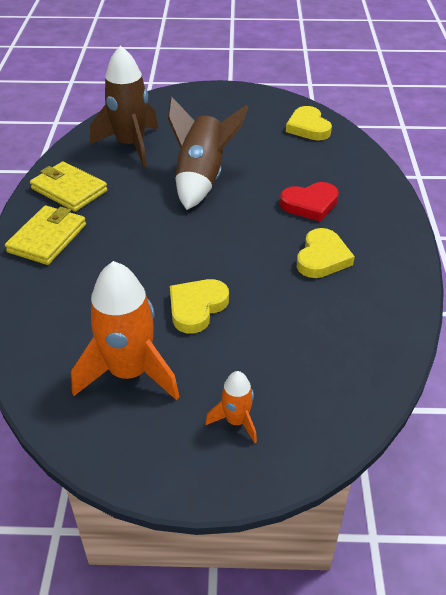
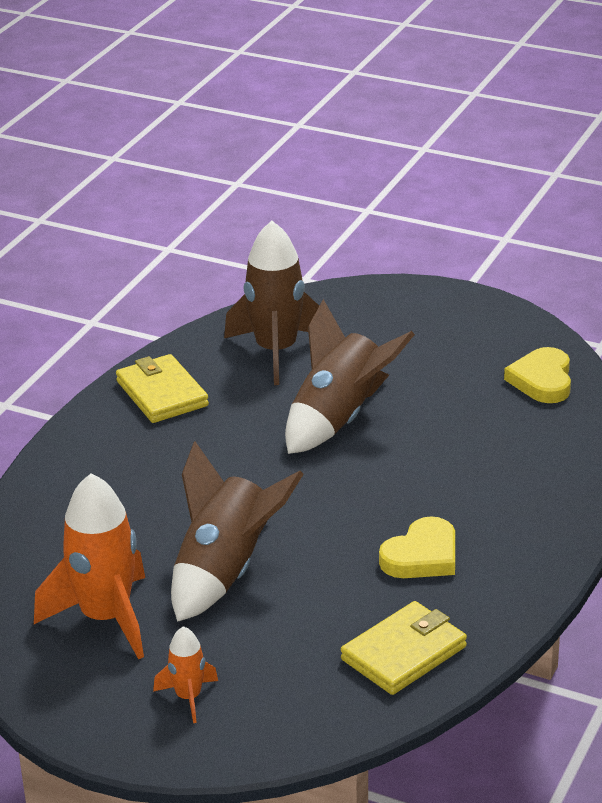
camera: 25 degrees right, 10 degrees down
yellow wallet [5,206,86,265] -> yellow wallet moved to [341,601,467,695]
yellow heart [170,279,229,334] -> brown rocket [171,441,304,622]
red heart [280,182,339,222] -> none

